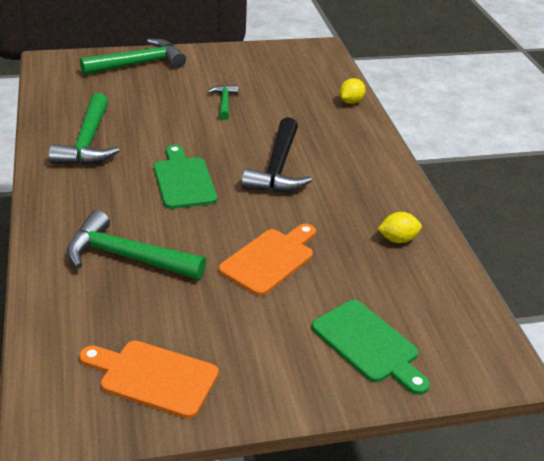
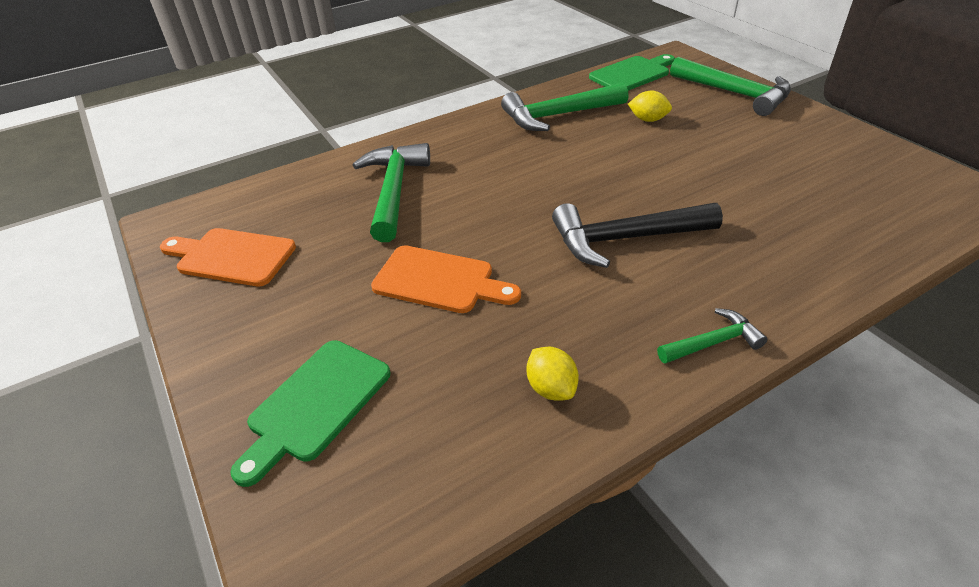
camera: 75 degrees right, 5 degrees up
orange cutting board [79,341,219,419] -> orange cutting board turned 75 degrees counterclockwise [160,228,296,286]
green cutting board [154,145,217,209] -> green cutting board moved to [589,54,675,91]
green hammer [207,85,238,120] -> green hammer moved to [657,308,767,364]
yellow lemon [339,78,366,104] -> yellow lemon moved to [628,91,672,122]

